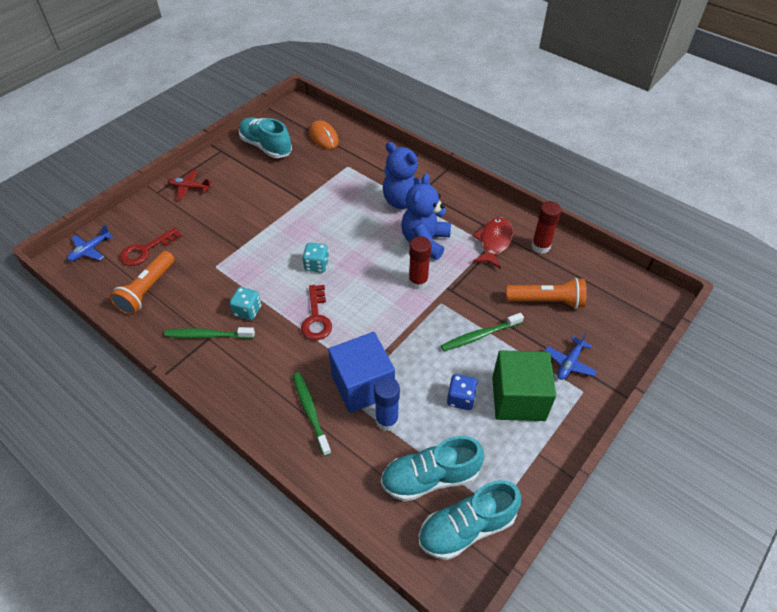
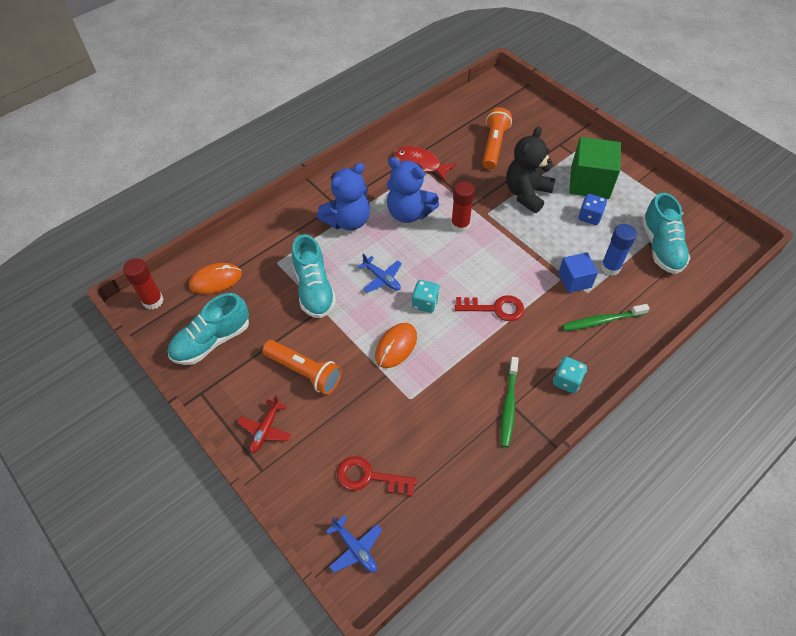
camera: 80 degrees left, 5 degrees up
orange flashlight [110,251,175,315] -> orange flashlight moved to [262,340,342,395]
red key [120,227,182,266] -> red key turned 135 degrees clockwise [337,456,417,497]
turquoise dice [229,287,261,320] -> turquoise dice moved to [553,357,587,394]
blue cube [328,332,395,413] -> blue cube [558,252,598,293], size x0.59
turquoise shoe [419,480,521,560] -> turquoise shoe moved to [292,234,336,318]
green toothbrush [441,313,524,351] -> black teddy bear [506,127,555,213]
red glue stick [531,201,562,254] -> red glue stick moved to [123,258,164,310]
blue plane [545,333,597,380] -> blue plane moved to [358,254,402,293]
none -> orange mouse [375,323,417,368]

